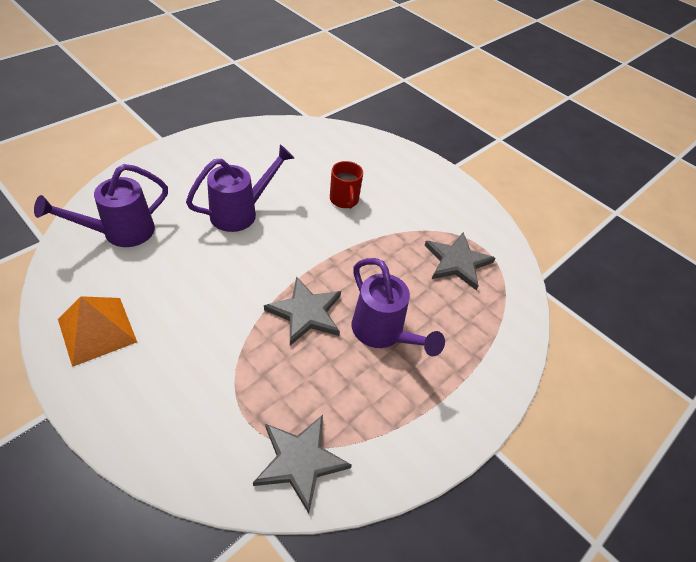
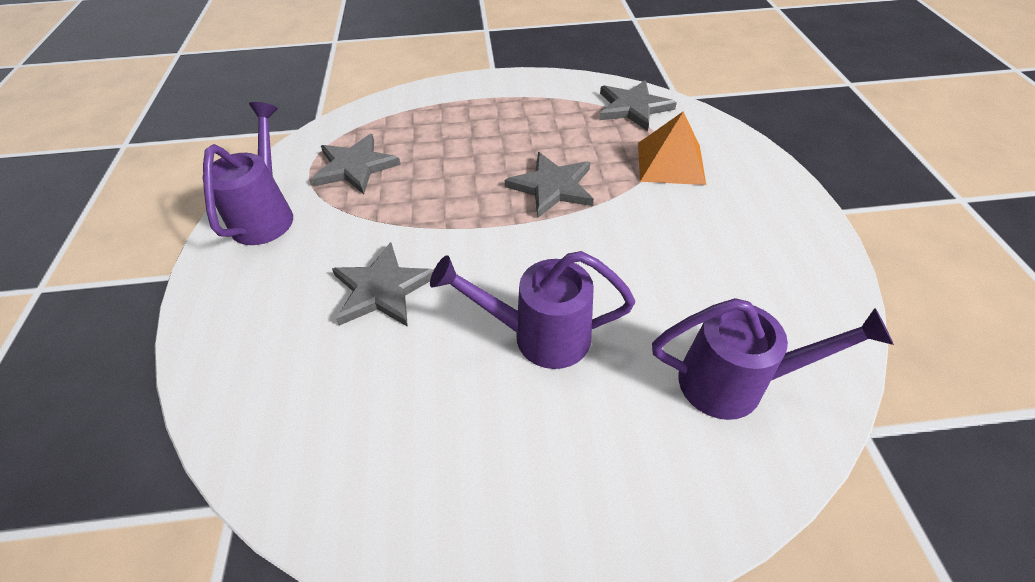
camera: 135 degrees left, 0 degrees up
orange pyramid [58,296,137,367] -> orange pyramid moved to [638,111,706,185]
red mug [330,161,363,208] -> grey star [332,242,434,327]
purple watering can [352,258,445,356] -> purple watering can moved to [202,102,293,245]

